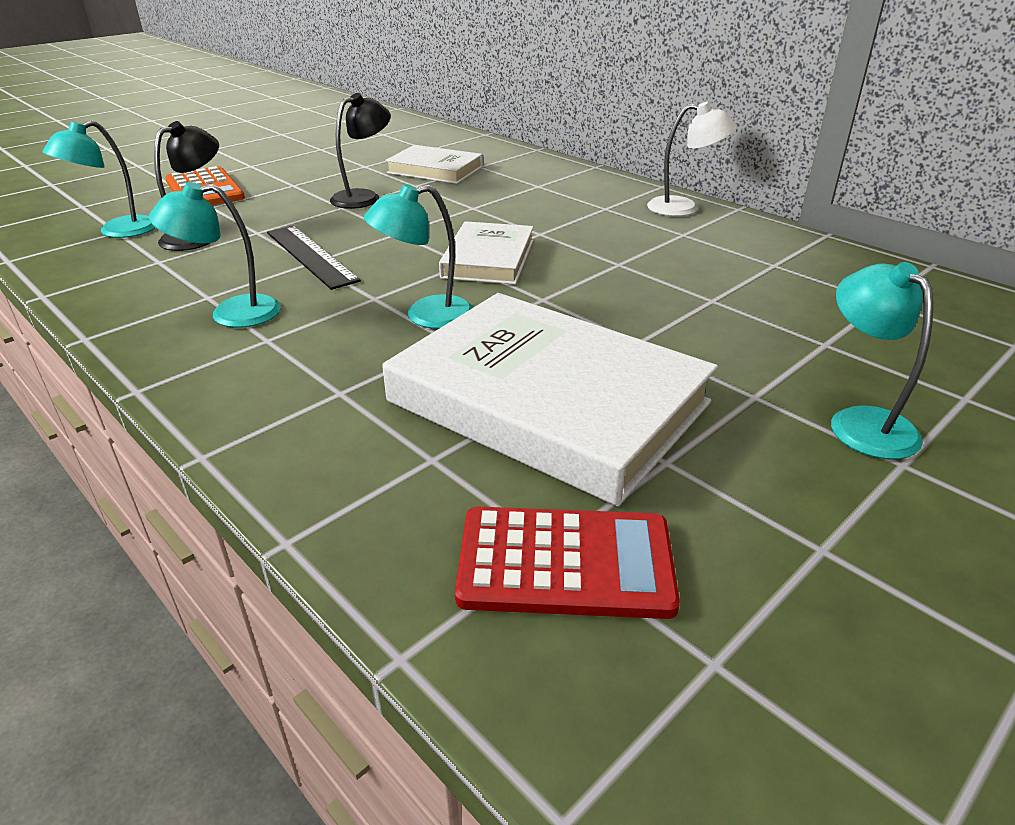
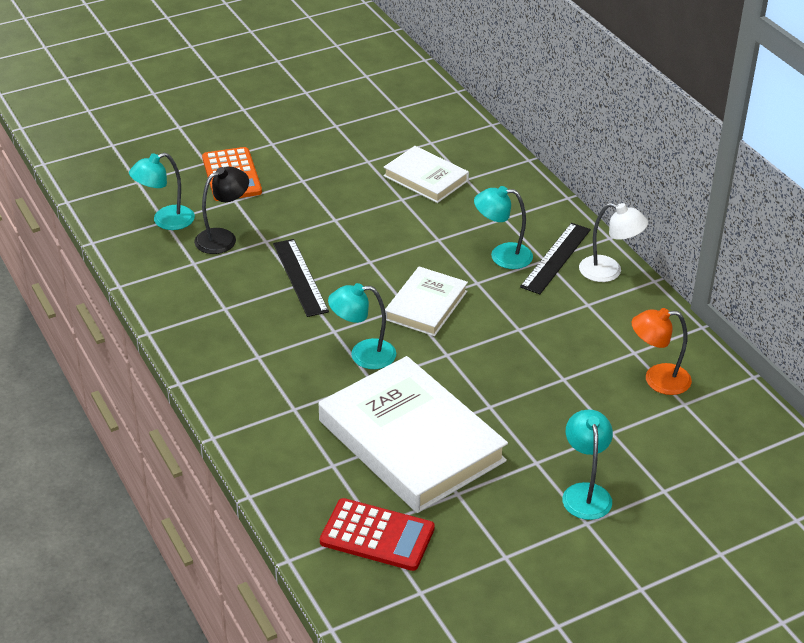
camera: 15 degrees right, 5 degrees up
turquoise lamp [149,182,281,328] -> turquoise lamp moved to [474,186,533,269]
black lamp [330,93,391,209] -> none
none -> black ruler [520,223,591,294]
none -> orange lamp [632,308,692,395]

